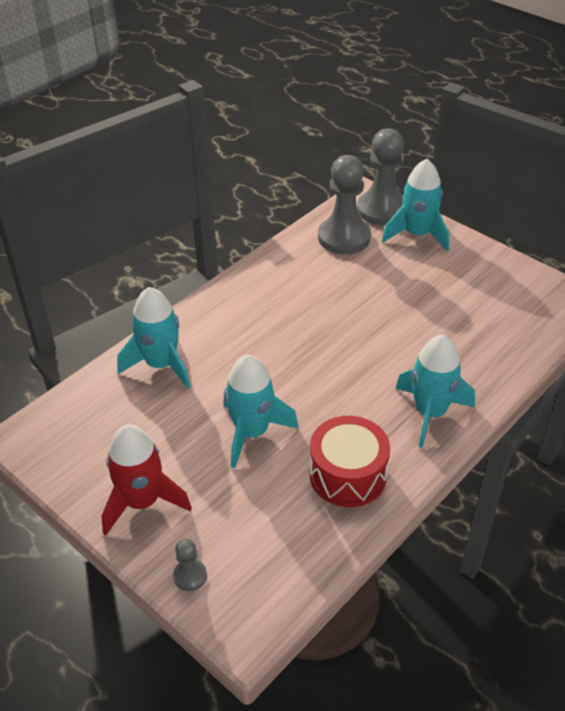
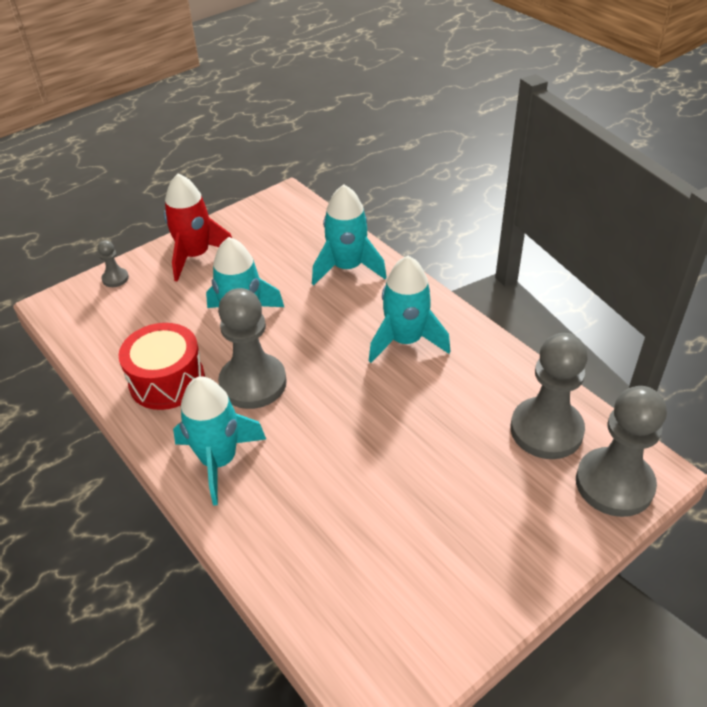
camera: 100 degrees right, 0 degrees up
turquoise rocket [382,159,449,252] -> turquoise rocket moved to [369,256,451,363]
none -> grey pawn [218,288,287,409]

